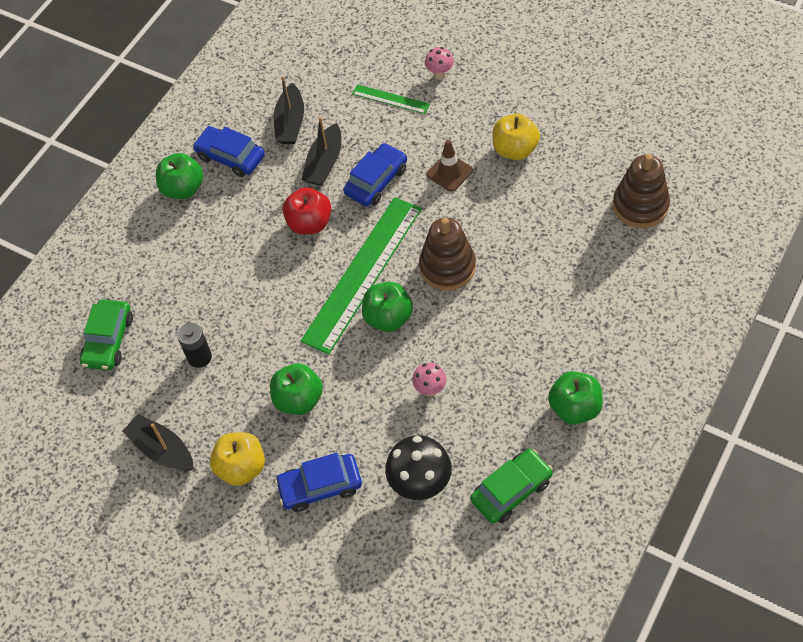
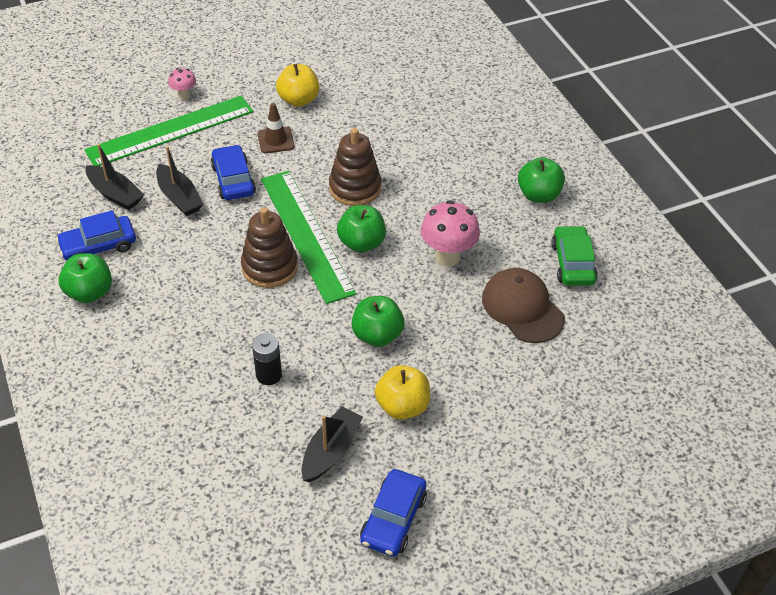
camera: 60 degrees left, 10 degrees down
green car [80,300,133,370] -> none
black boat [122,414,194,471] -> black boat turned 135 degrees clockwise [301,407,363,482]
blue car [275,453,362,512] -> blue car moved to [360,469,427,557]
red apple [282,187,331,235] -> none
green ruler [352,84,430,114] -> green ruler [84,96,253,166], size x2.21
black mushroom [385,435,452,500] -> brown cap [482,268,565,343]
pink mushroom [412,363,446,396] -> pink mushroom [421,200,480,266], size x1.84
brown stacking toy [613,154,670,228] -> brown stacking toy moved to [241,207,298,288]

